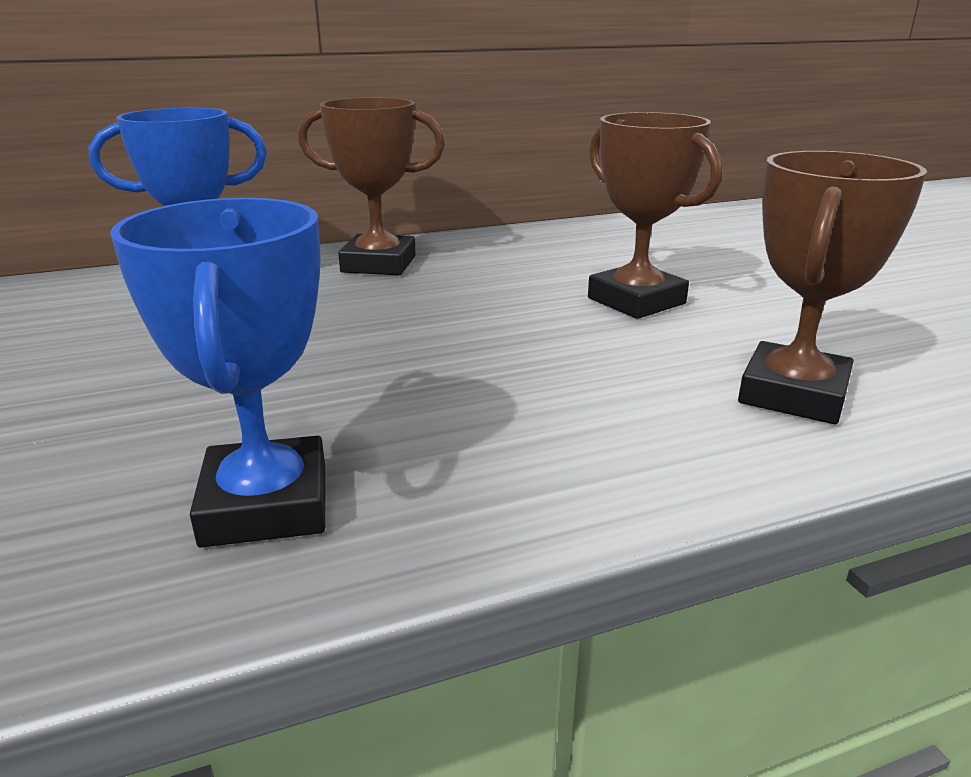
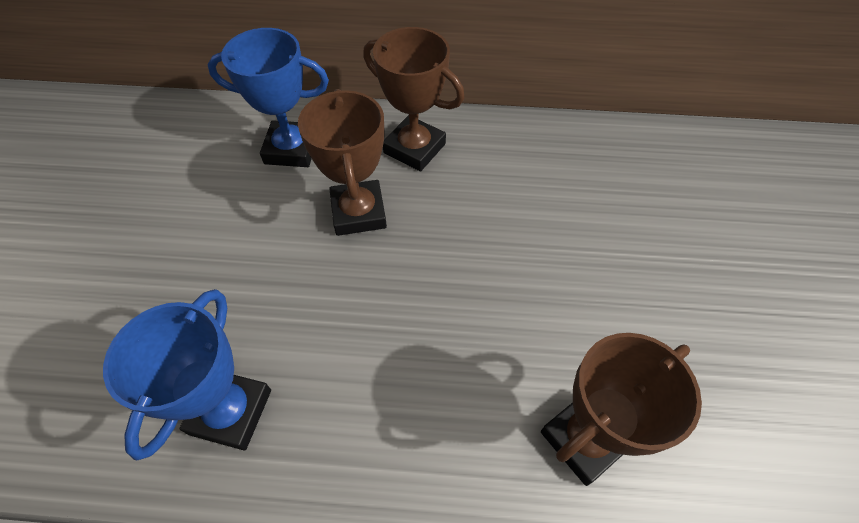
camera: 25 degrees right, 30 degrees up
brown trophy [588,112,722,319] -> brown trophy moved to [298,89,387,236]

